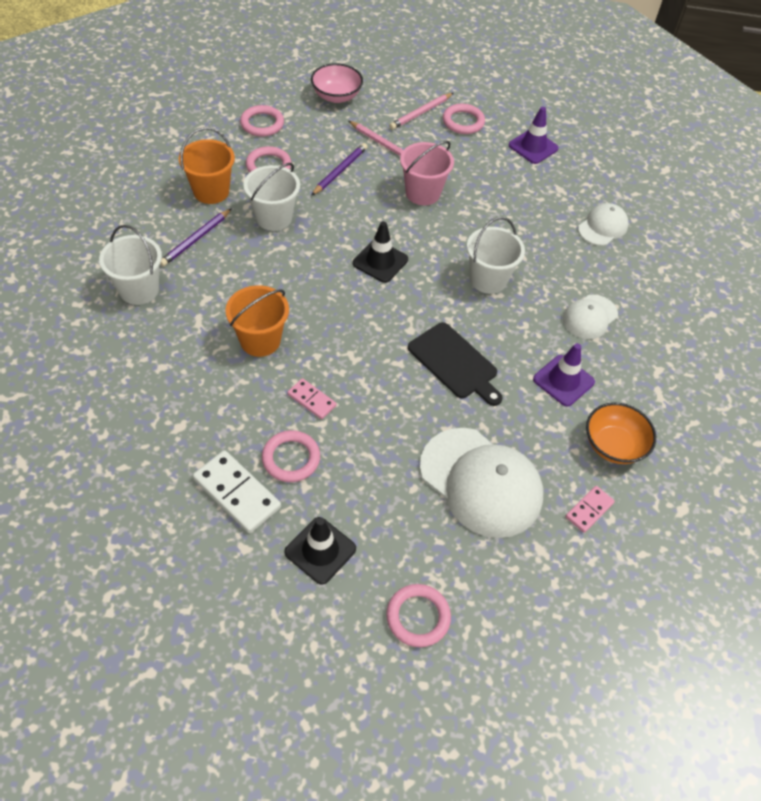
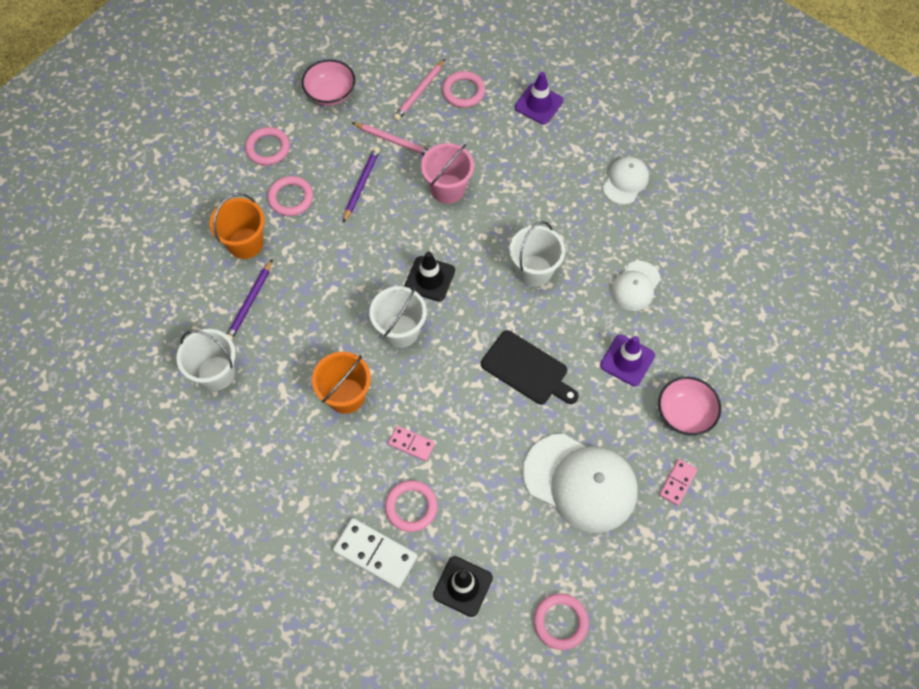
camera: 10 degrees left, 10 degrees up
white bucket [243,163,300,231] -> white bucket moved to [370,286,427,348]
orange bowl [586,402,656,464] -> pink bowl [658,377,721,436]

